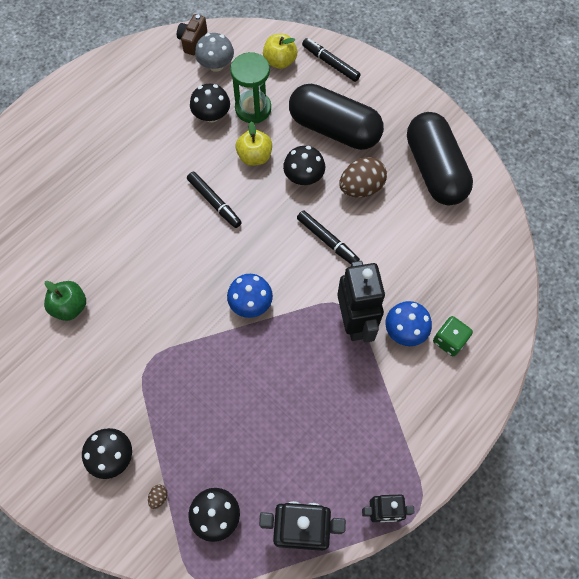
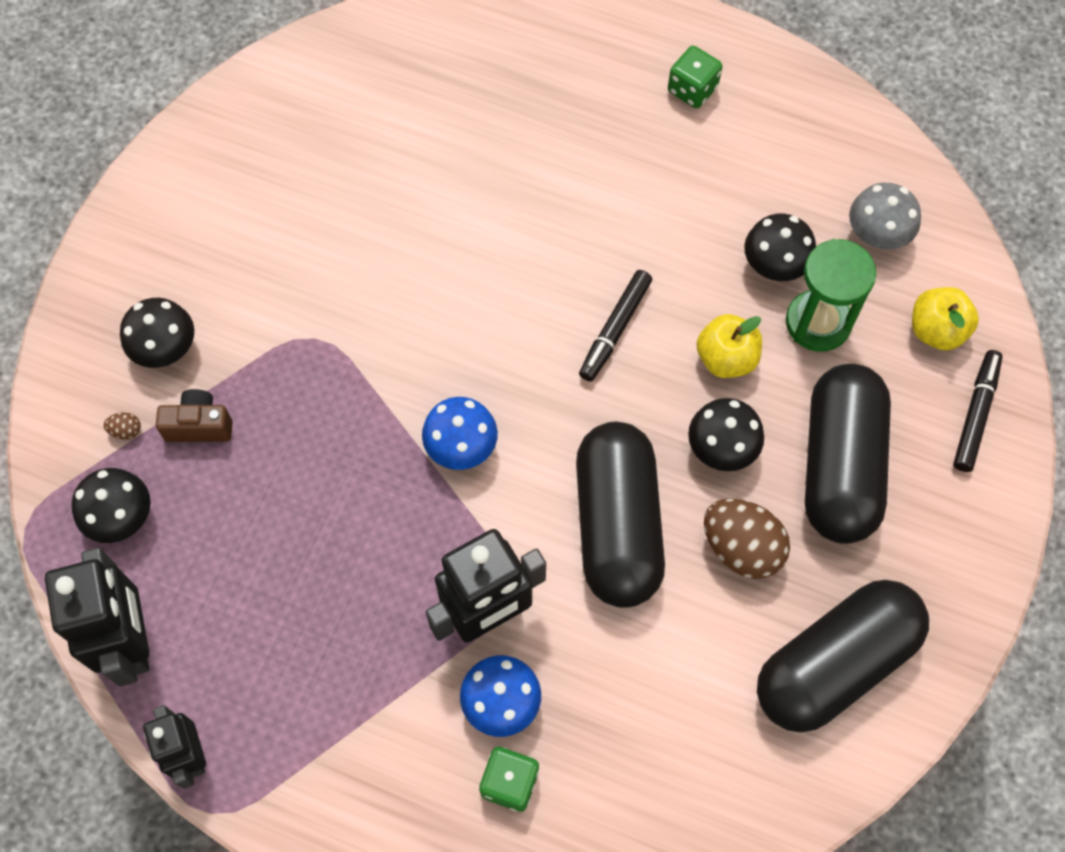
camera: 70 degrees right, 0 degrees up
green apple [44,281,86,321] -> none
brown camera [177,14,207,55] -> brown camera moved to [156,389,233,442]
black marker [297,210,360,264] -> black capsule [576,422,665,608]
none -> green dice [668,46,722,108]

